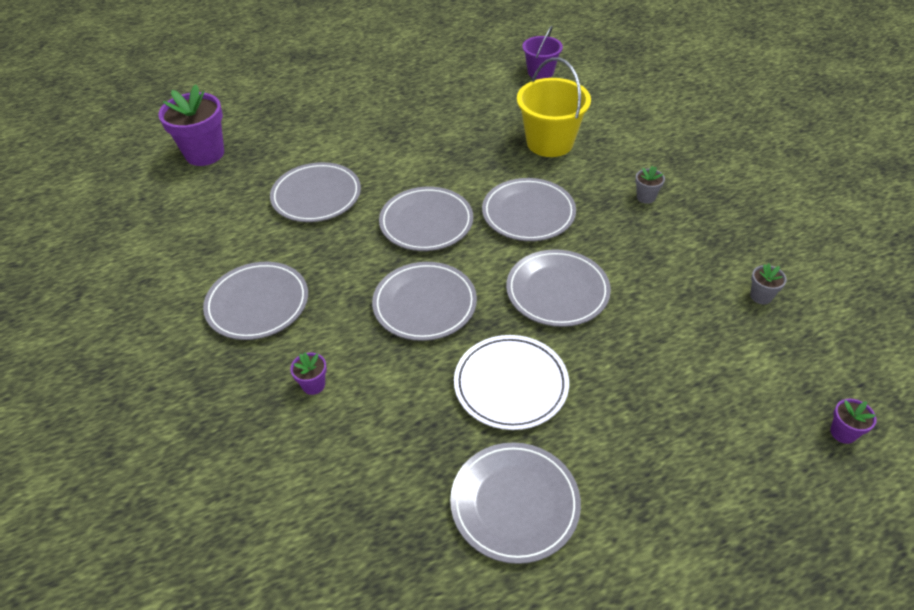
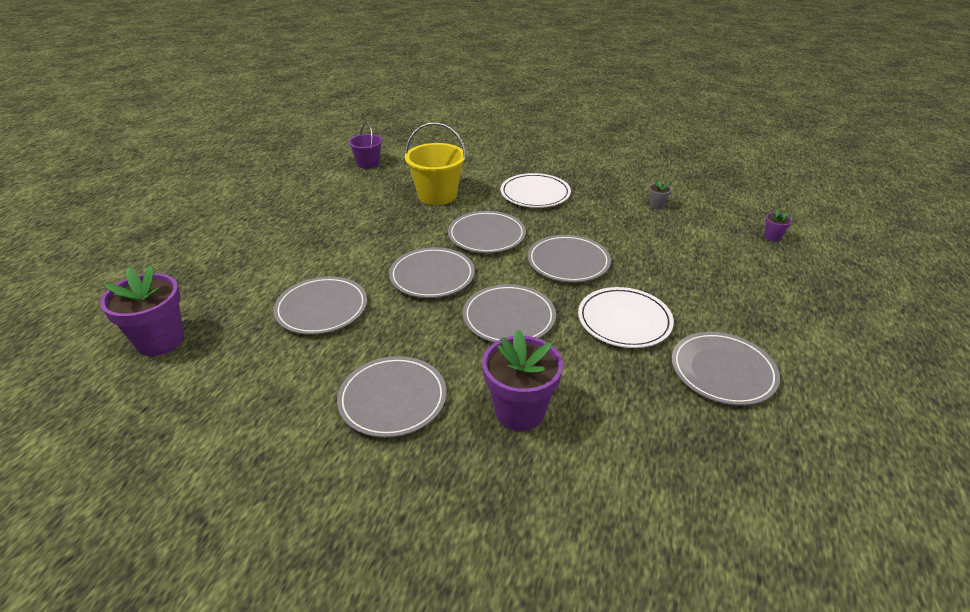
camera: 50 degrees left, 10 degrees down
purple flower pot [290,352,327,395] -> purple flower pot [482,329,563,431], size x2.24
grey flower pot [635,166,665,204] -> white plate [501,173,571,208]

